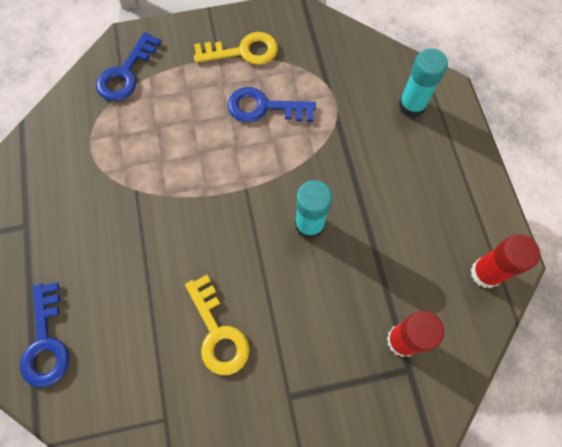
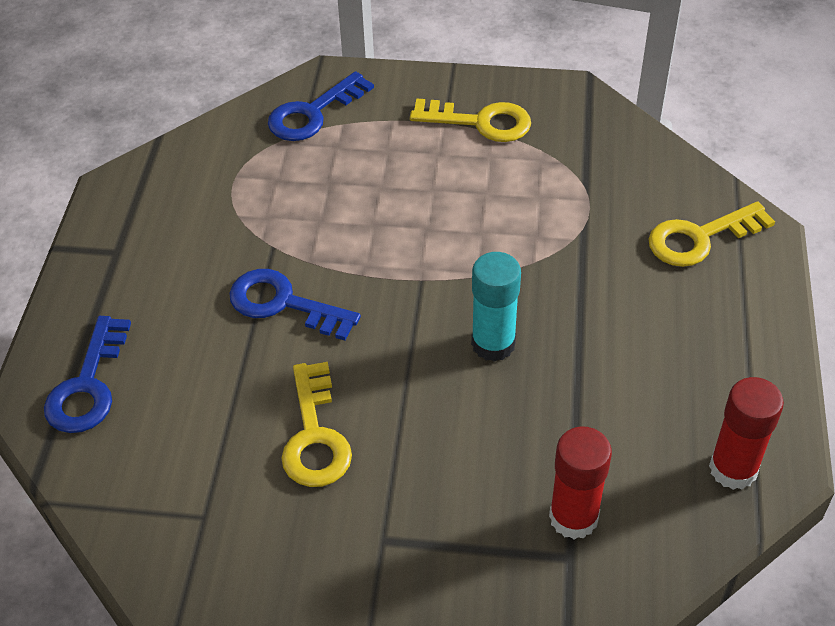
camera: 20 degrees right, 20 degrees down
blue key [228,87,316,122] -> blue key moved to [229,269,361,341]
turquoise glue stick [399,48,448,118] -> yellow key [648,201,775,267]

